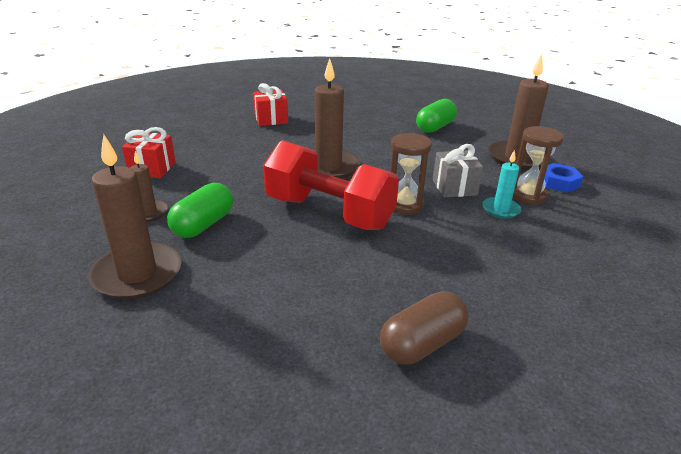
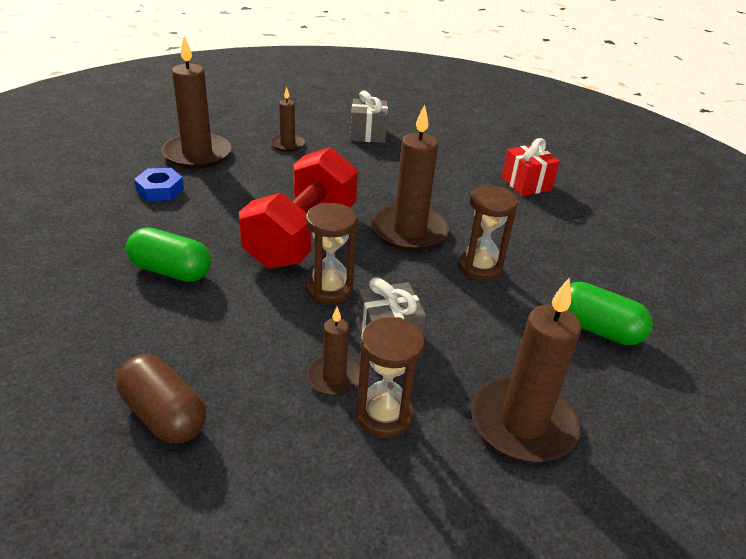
camera: 80 degrees right, 5 degrees up
red gift [122,127,176,178] -> grey gift [350,91,388,143]
green capsule [167,183,233,238] -> green capsule moved to [126,227,211,282]
brown capsule [380,291,469,365] -> brown capsule moved to [116,354,206,444]
turquoise candle [482,150,521,219] -> brown candle [307,307,360,396]
blue nut [544,163,583,193] -> blue nut moved to [134,168,184,201]
none -> brown hourglass [458,185,518,281]

